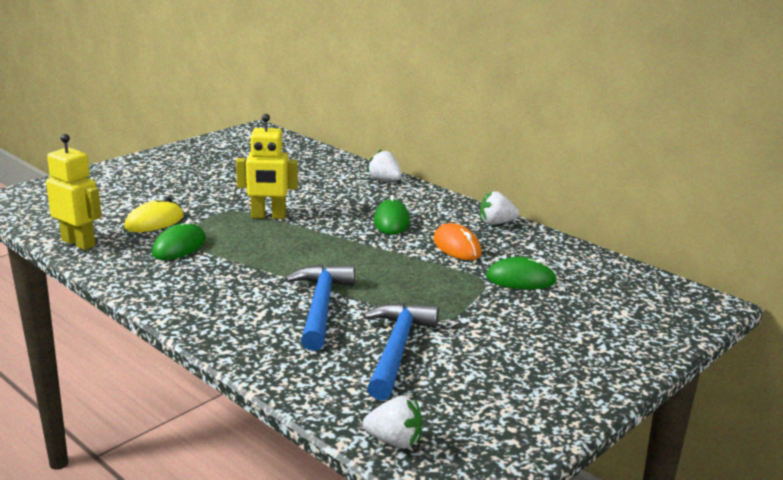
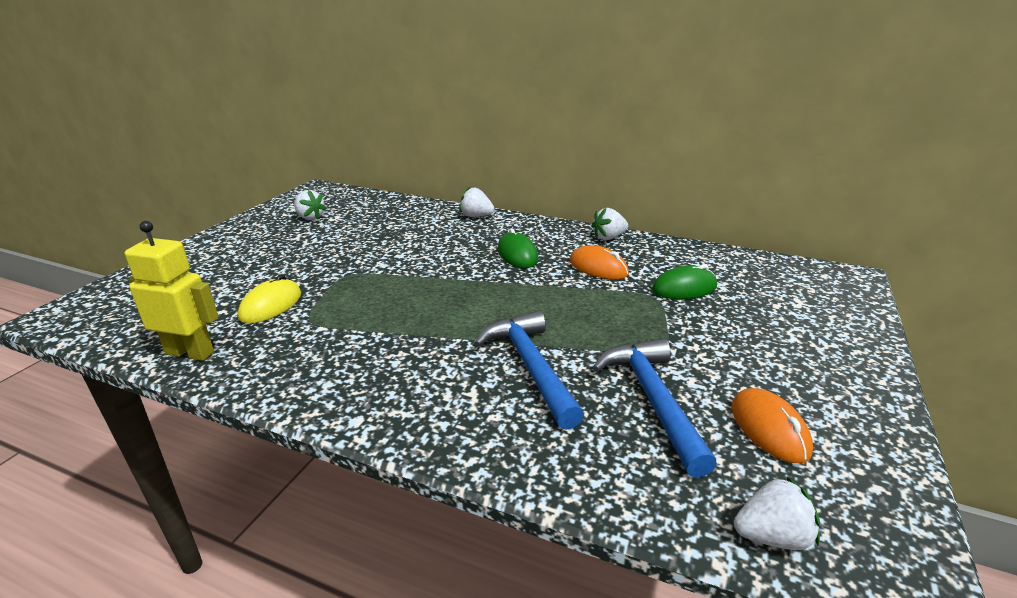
camera: 20 degrees left, 5 degrees up
green mouse [152,219,206,260] -> none
yellow robot [236,114,298,219] -> none
none -> white strawberry [294,190,327,220]
none -> orange mouse [731,388,813,463]

